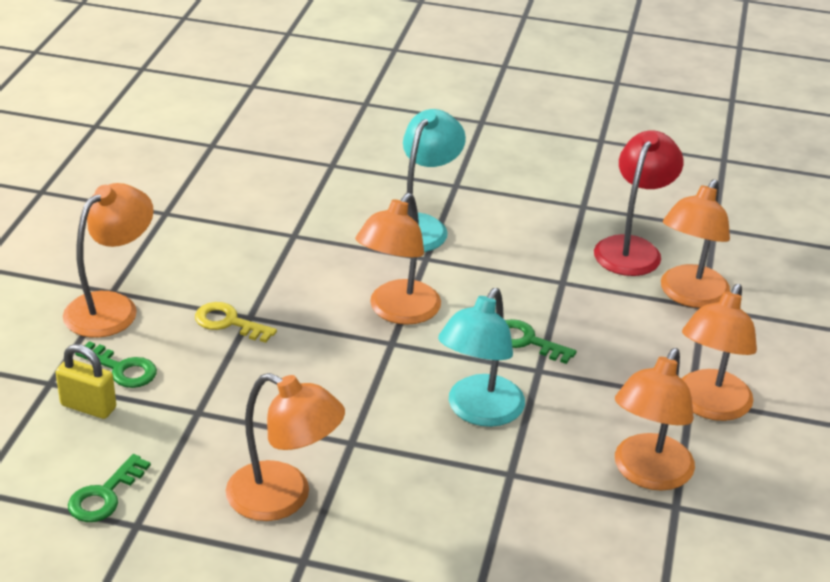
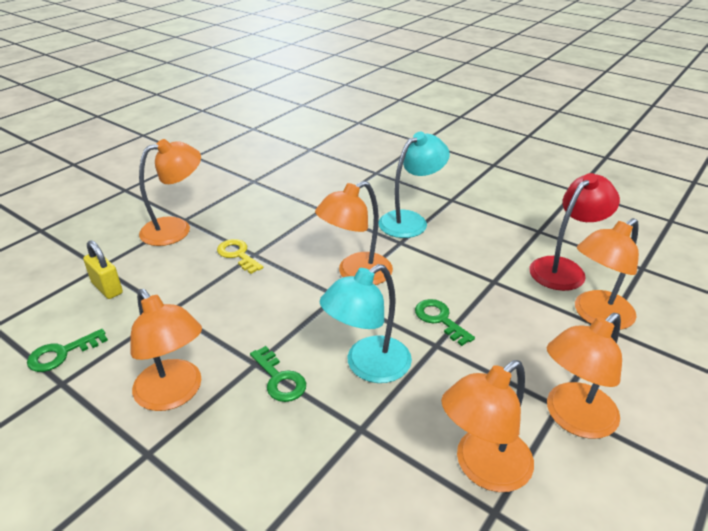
camera: 25 degrees right, 0 degrees up
green key [75,341,157,388] -> green key moved to [250,346,306,402]

